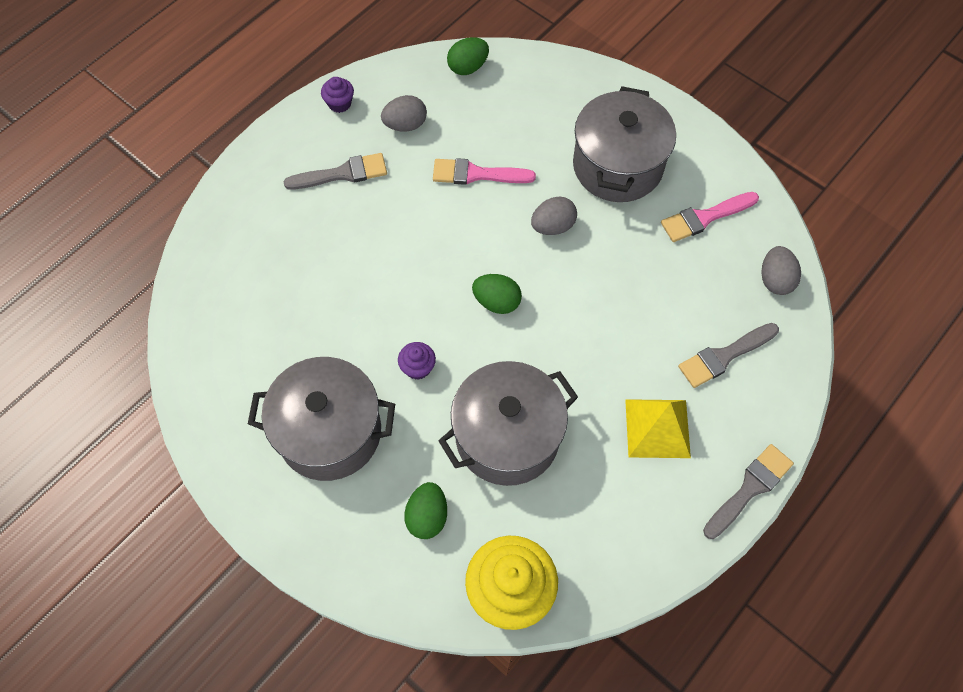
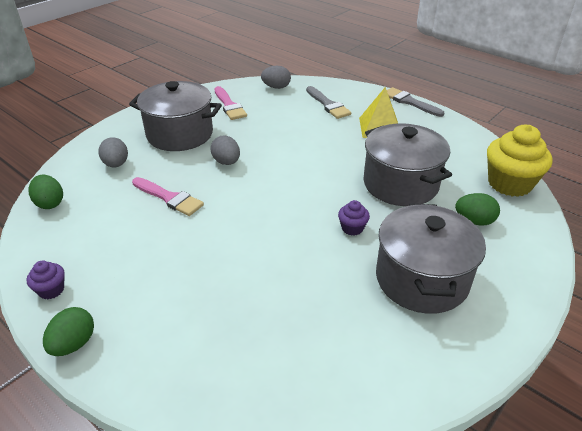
camera: 90 degrees left, 25 degrees down
grey brush [283,153,387,190] -> none
grey egg [381,95,427,131] -> grey egg moved to [98,137,128,168]
pink brush [433,158,536,185] -> pink brush turned 60 degrees counterclockwise [132,177,204,216]
green egg [472,274,522,314] -> green egg moved to [43,307,94,356]

